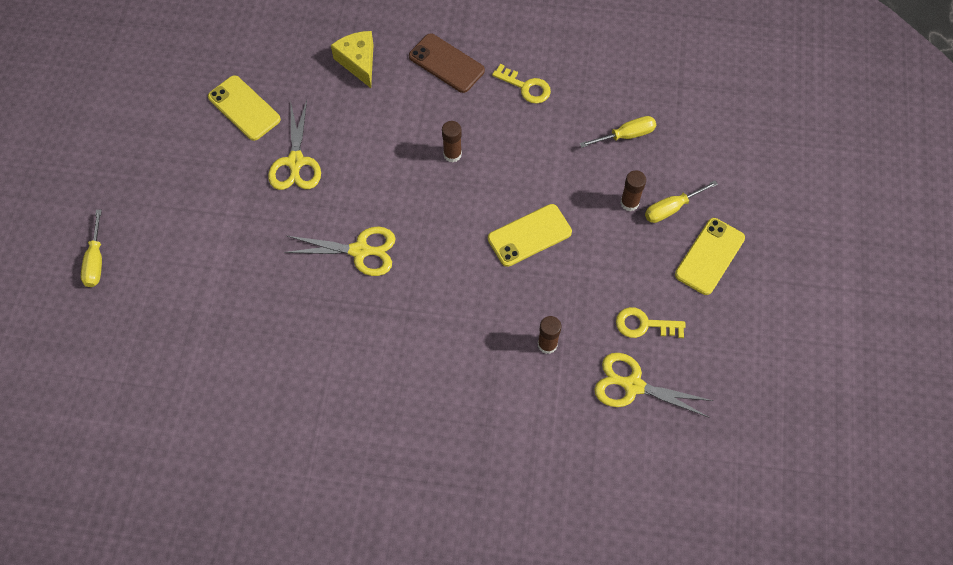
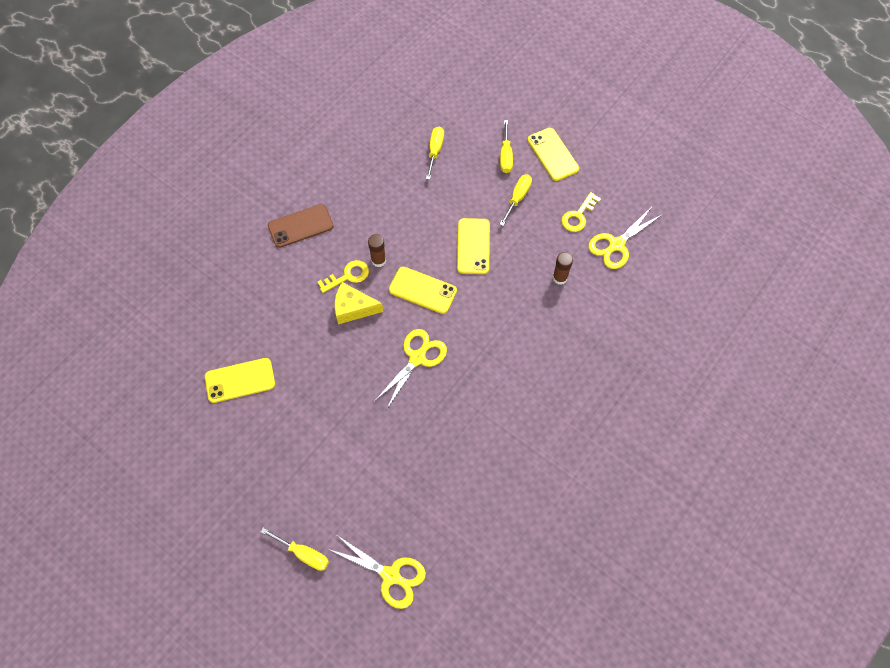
camera: 60 degrees left, 0 degrees up
yellow scissors [268,100,321,190] -> yellow scissors moved to [328,536,426,609]
yellow cheese [331,31,374,88] -> yellow cheese moved to [335,282,383,324]
yellow key [492,64,551,104] -> yellow key moved to [317,260,369,293]
brown glue stick [620,170,646,211] -> none
none -> yellow phone [389,267,457,314]
none -> yellow screwdriver [500,175,532,226]

